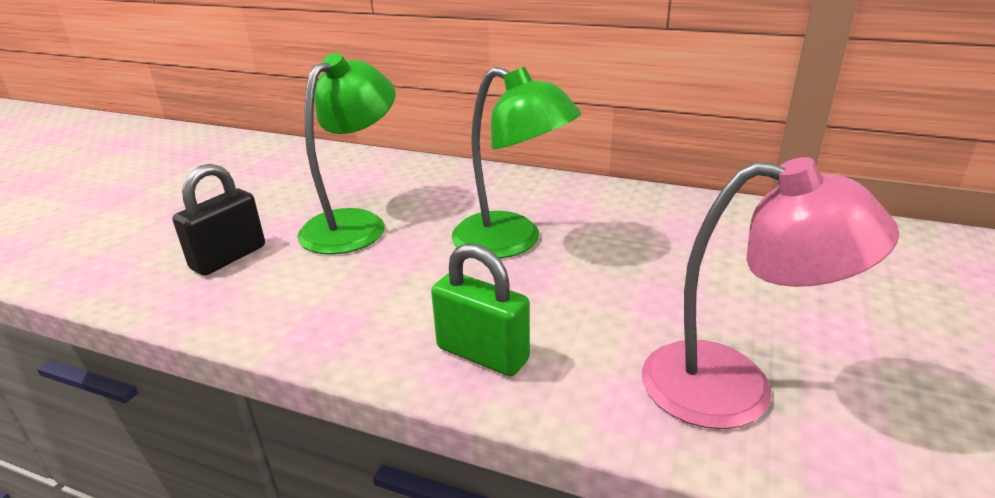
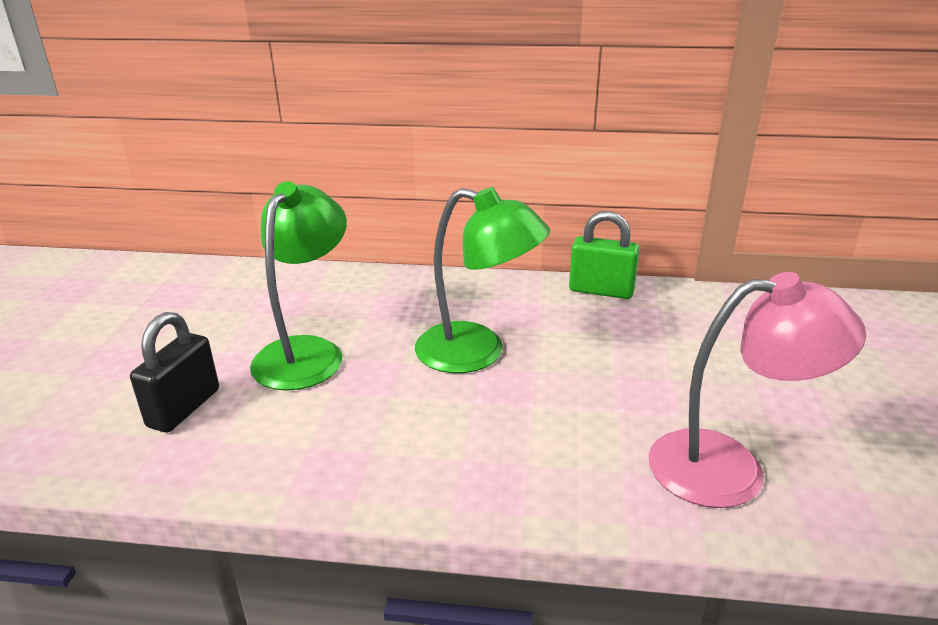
camera: 15 degrees left, 0 degrees up
green padlock [431,243,530,376] -> green padlock moved to [569,211,640,299]

